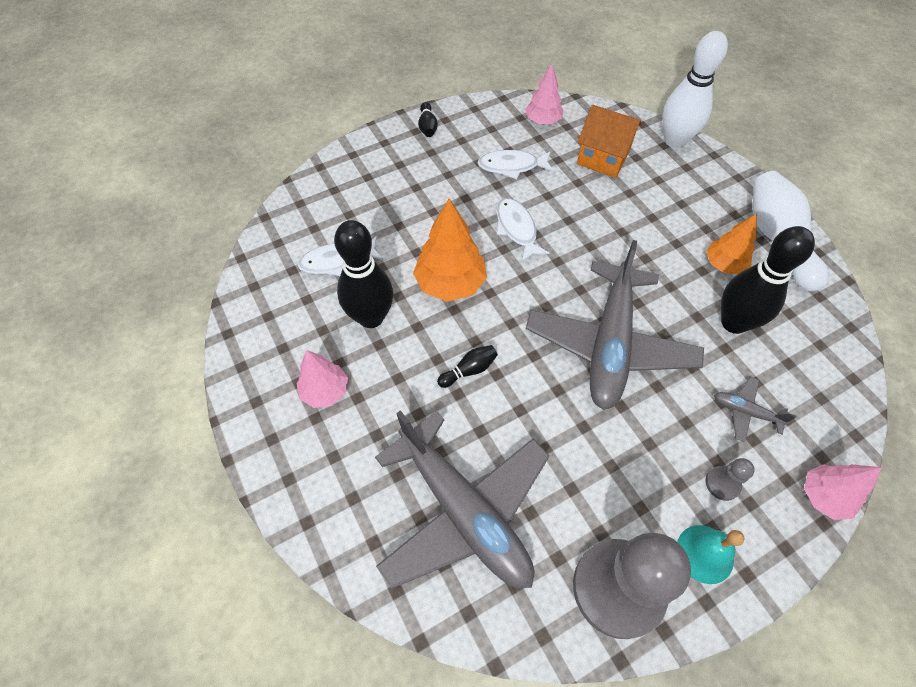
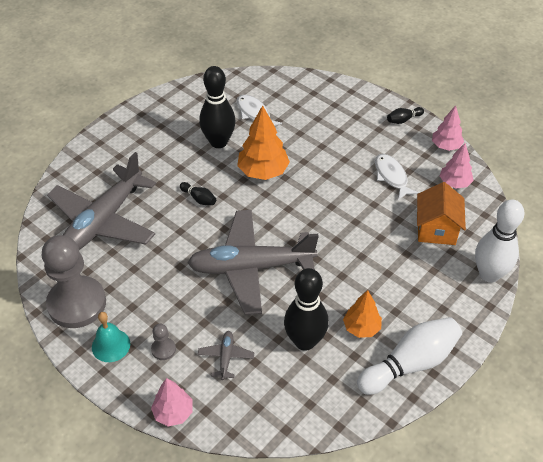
camera: 70 degrees right, 10 degrees down
pink tree [297,350,348,408] -> pink tree moved to [432,105,464,151]
white fish [496,198,550,262] -> none

